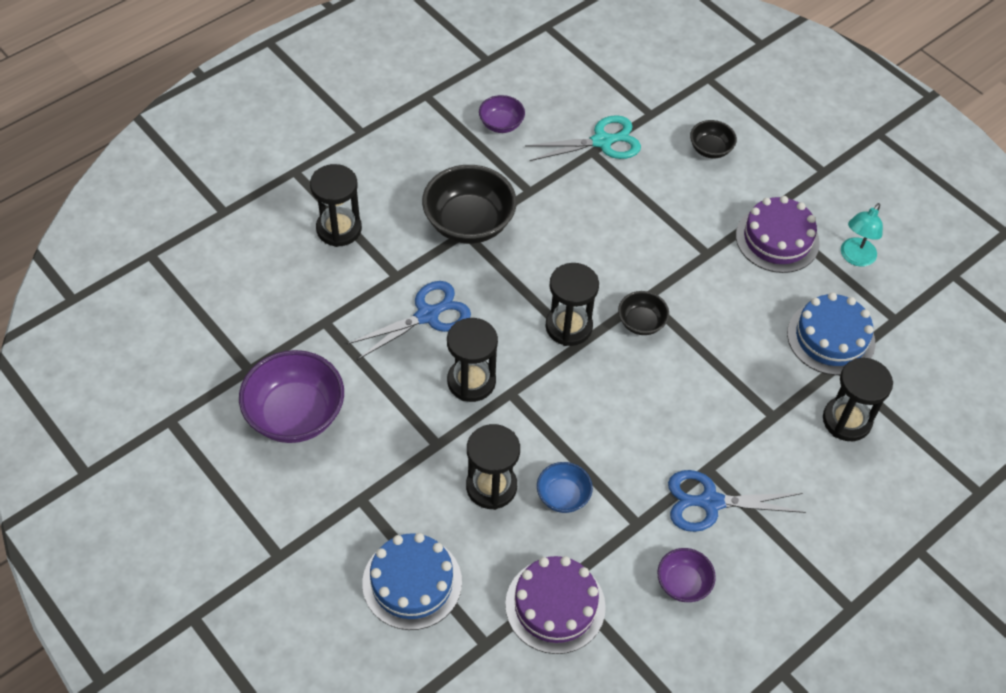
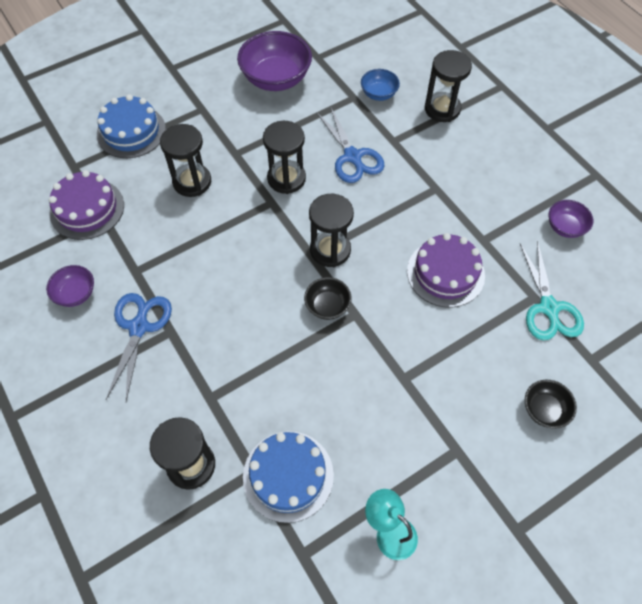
camera: 100 degrees right, 5 degrees up
black bowl [422,165,517,244] -> none
blue bowl [537,462,593,513] -> blue bowl moved to [361,69,400,101]
purple cake [736,196,820,273] -> purple cake moved to [407,233,485,308]

